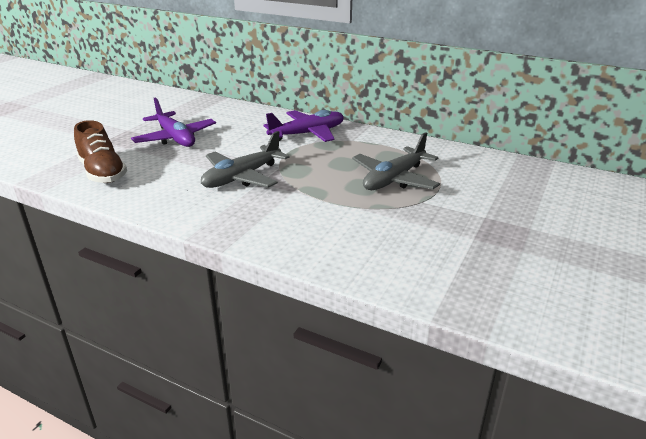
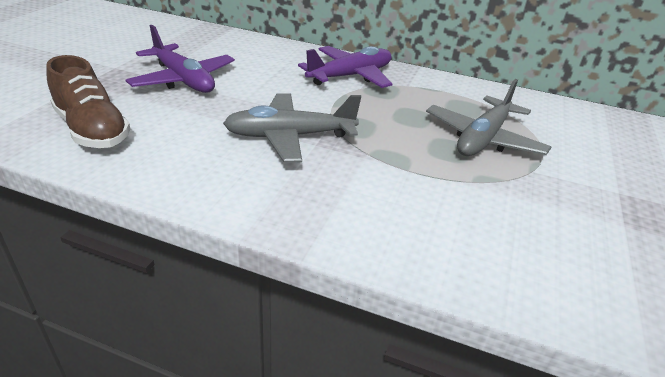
camera: 10 degrees left, 5 degrees up
grey plane [201,131,290,188] -> grey plane turned 45 degrees clockwise [223,94,361,163]

